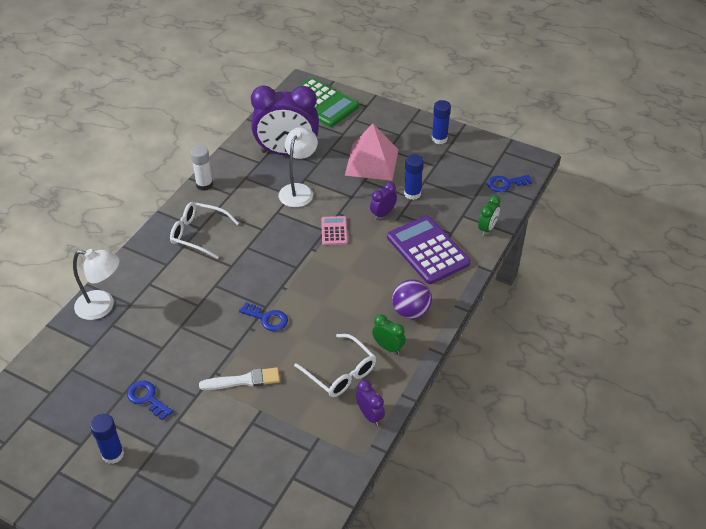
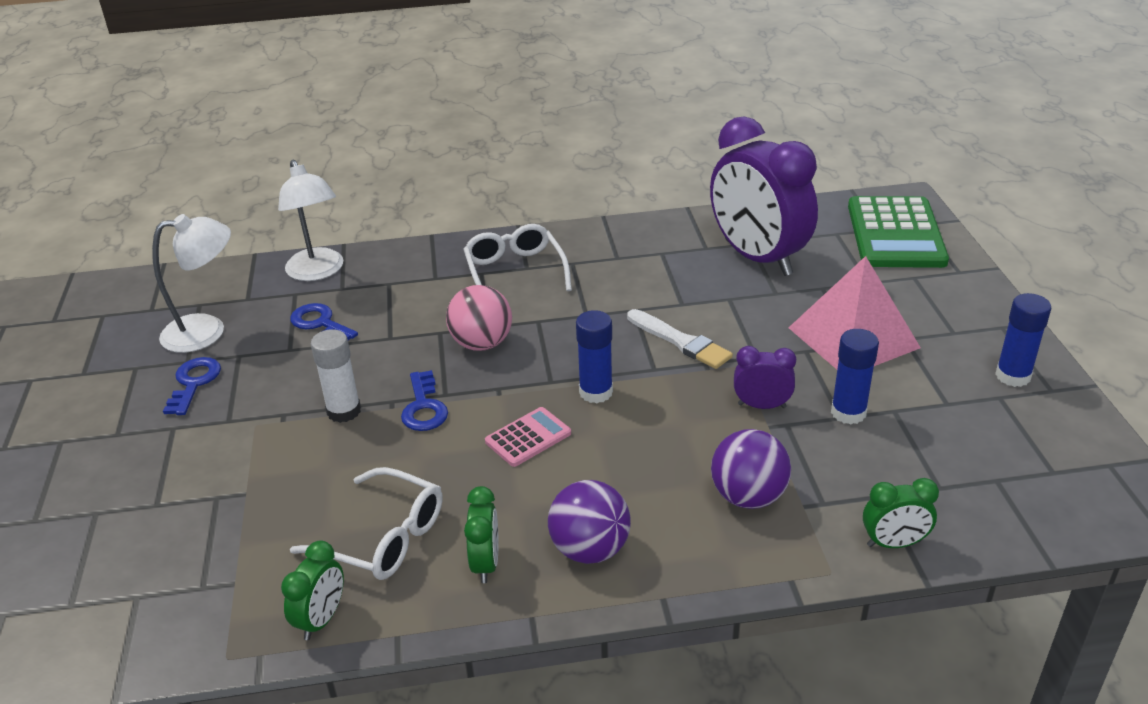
camera: 55 degrees right, 10 degrees down
blue glue stick [90,414,124,464] -> blue glue stick moved to [576,310,613,403]
white glue stick [190,145,213,191] -> white glue stick moved to [311,329,361,423]
white brush [199,367,280,390] -> white brush moved to [627,309,733,369]
white lamp [279,127,318,207] -> white lamp moved to [152,214,231,353]
white glasses [294,334,376,397] -> white glasses turned 75 degrees counterclockwise [290,467,443,580]
pink calculator [321,216,348,245] -> pink calculator moved to [485,407,571,467]
purple clock [356,380,385,426] -> green clock [281,540,344,640]
purple calculator [387,216,471,284] -> purple ball [711,429,791,509]
blue key [487,175,532,192] -> blue key moved to [290,303,358,340]
none -> pink ball [446,285,512,351]

